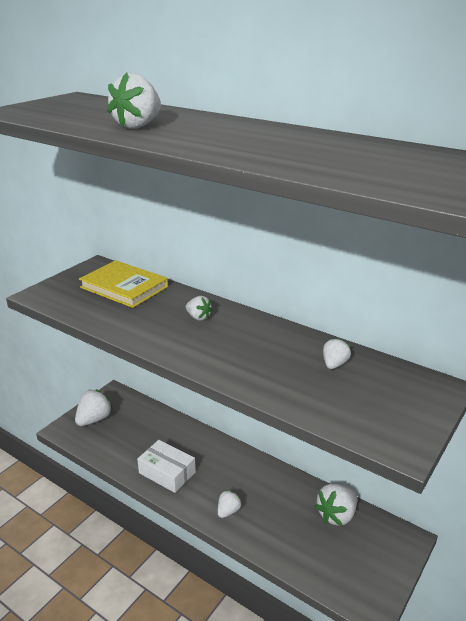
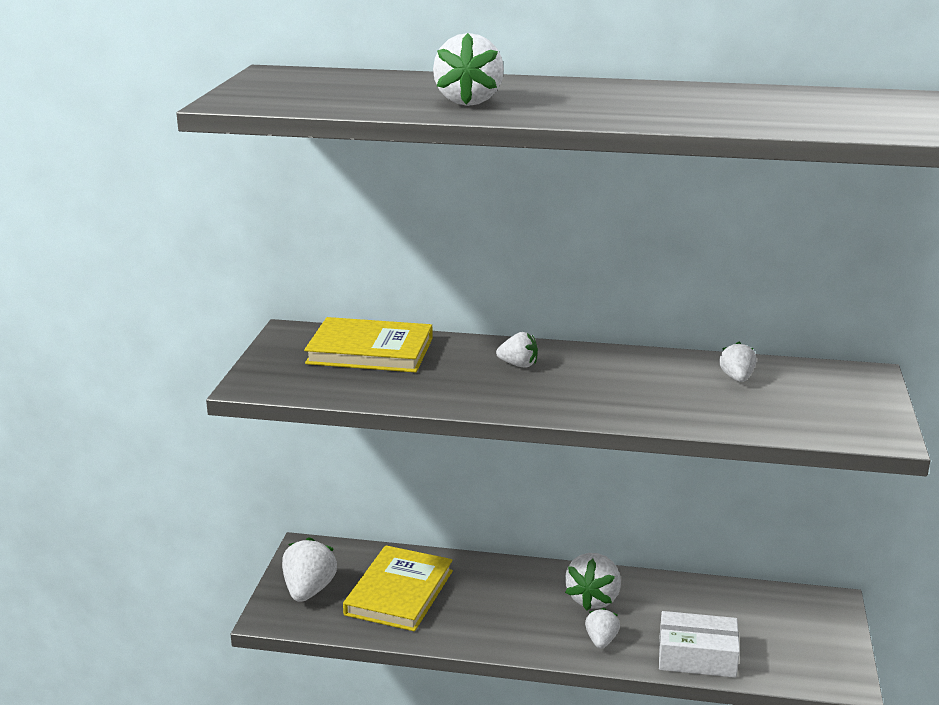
camera: 25 degrees left, 5 degrees down
white box [137,440,196,493] -> white box moved to [659,611,740,678]
white strawberry [315,483,357,526] -> white strawberry moved to [565,553,621,611]
none -> yellow book [343,545,453,631]

